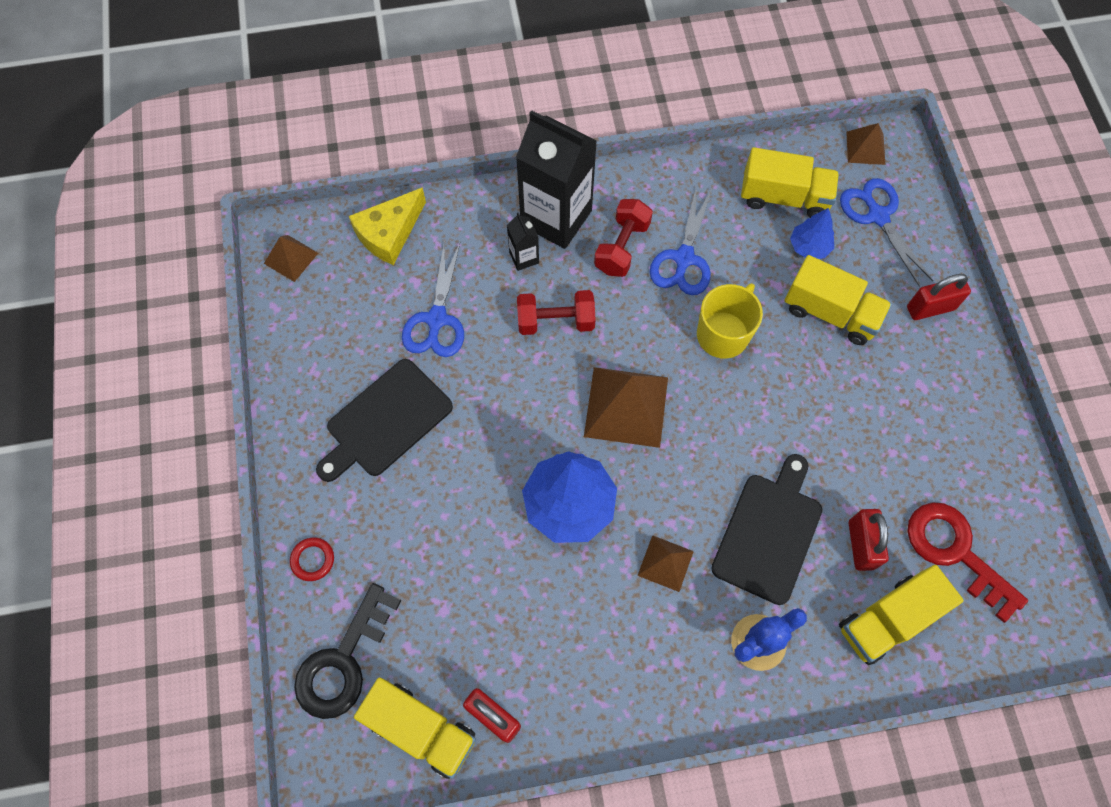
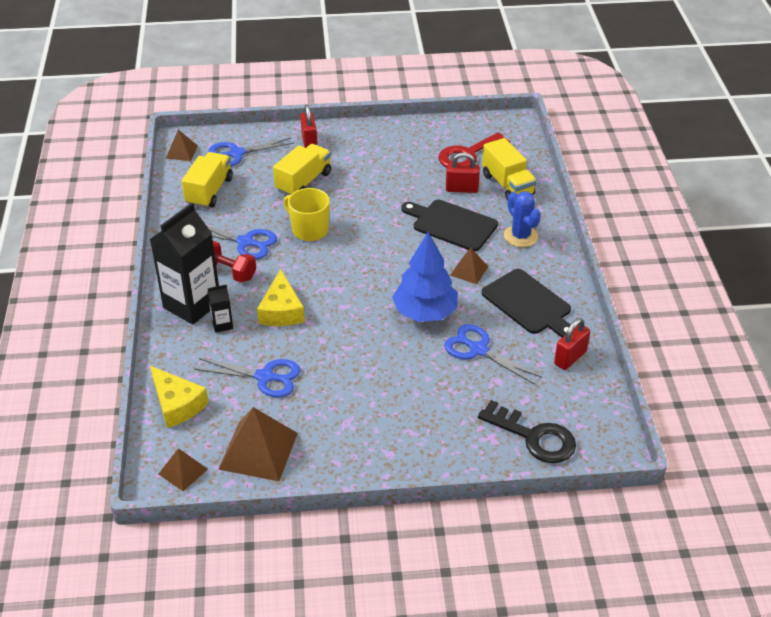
camera: 85 degrees left, 25 degrees down
red ring [290,538,334,581] -> none
black cutting board [316,359,453,482] -> black cutting board moved to [482,269,571,338]
yellow truck [354,677,476,779] -> none
red dumbbell [517,290,596,335] -> yellow cheese [257,269,305,326]
brown pyramid [584,367,668,448] -> brown pyramid moved to [218,407,298,481]
blue tree [790,208,834,259] -> none
none -> blue scissors [444,324,542,385]

